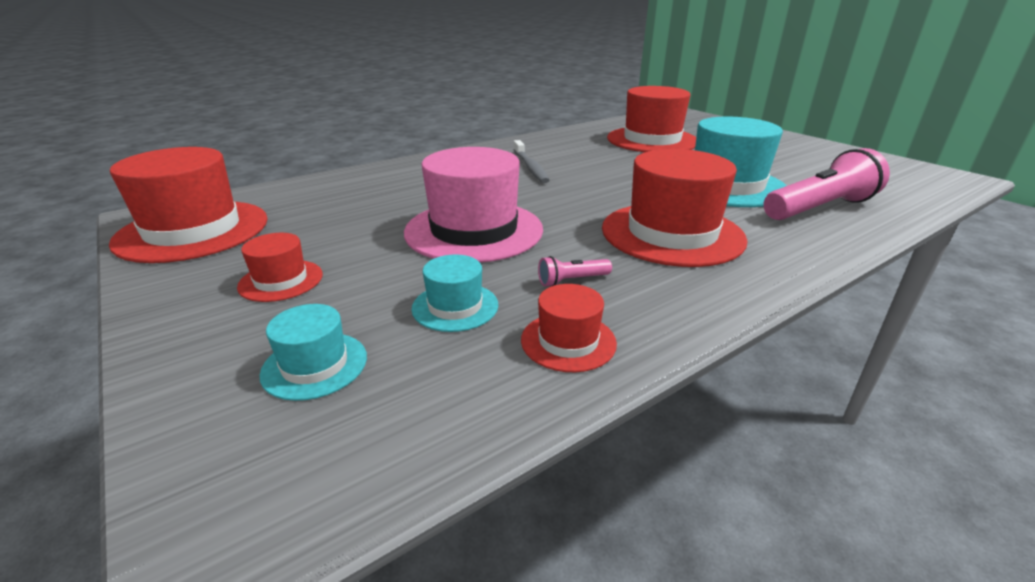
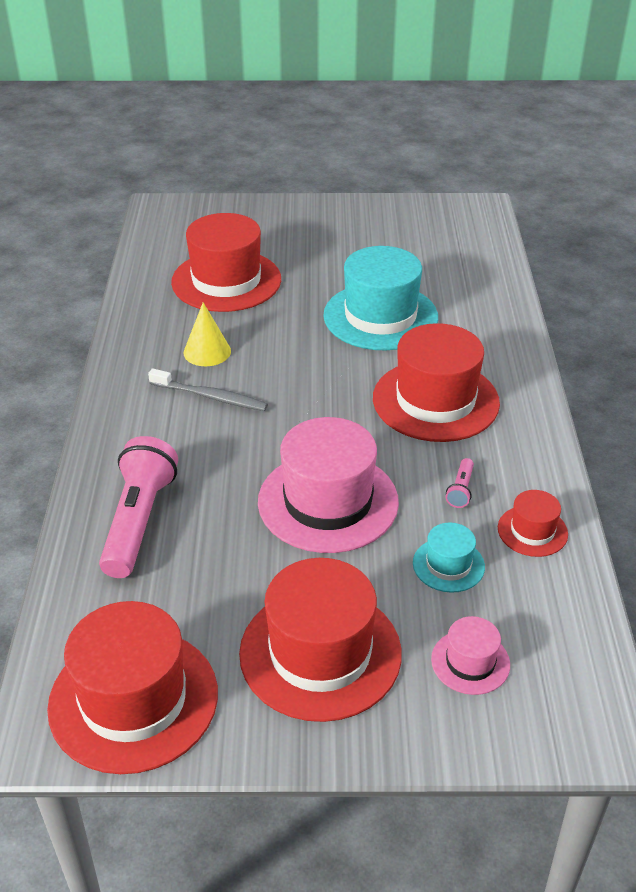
camera: 55 degrees left, 10 degrees up
red hat [237,233,323,302] -> red hat [239,558,402,722], size x2.08
turquoise hat [259,304,367,401] -> pink hat [431,616,510,695]
pink flashlight [763,148,890,220] -> pink flashlight moved to [99,436,178,578]
none -> yellow cone [184,303,231,366]

